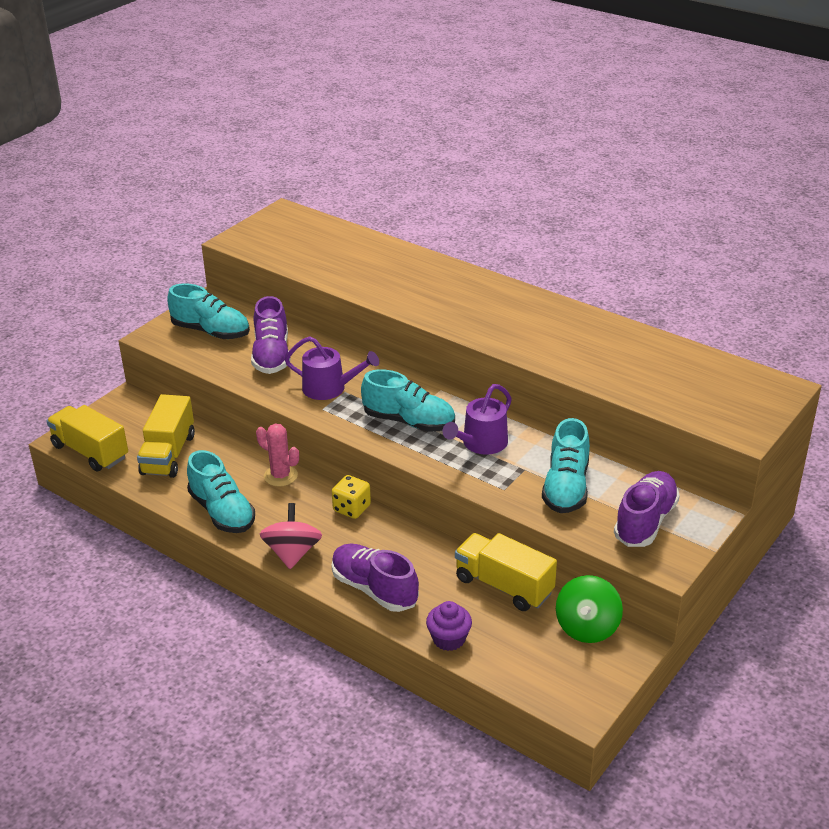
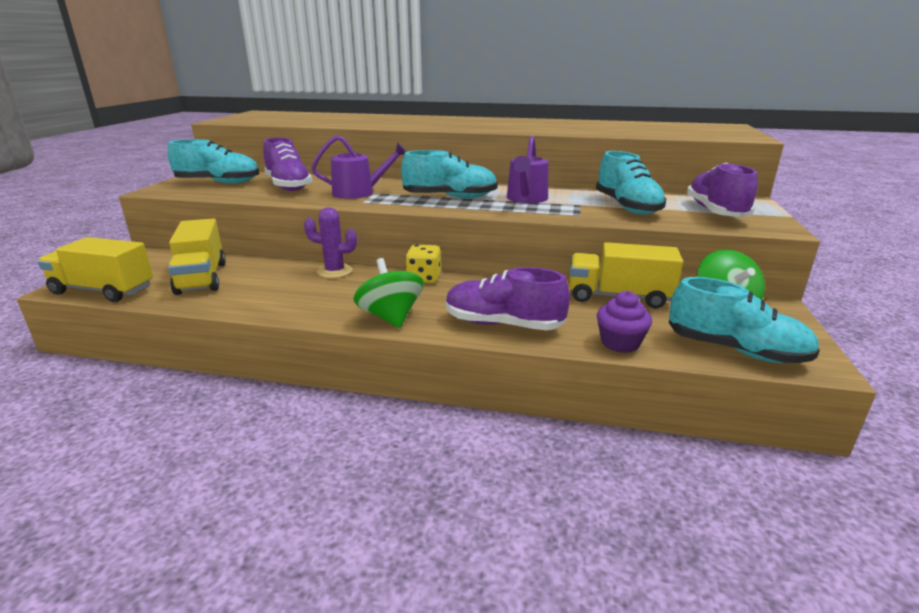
camera: 25 degrees left, 10 degrees down
turquoise shoe [187,450,255,533] -> turquoise shoe moved to [669,277,820,363]
pink cactus [256,423,299,487] -> purple cactus [304,207,357,278]
pink spinning top [260,503,322,569] -> green spinning top [353,258,424,328]

